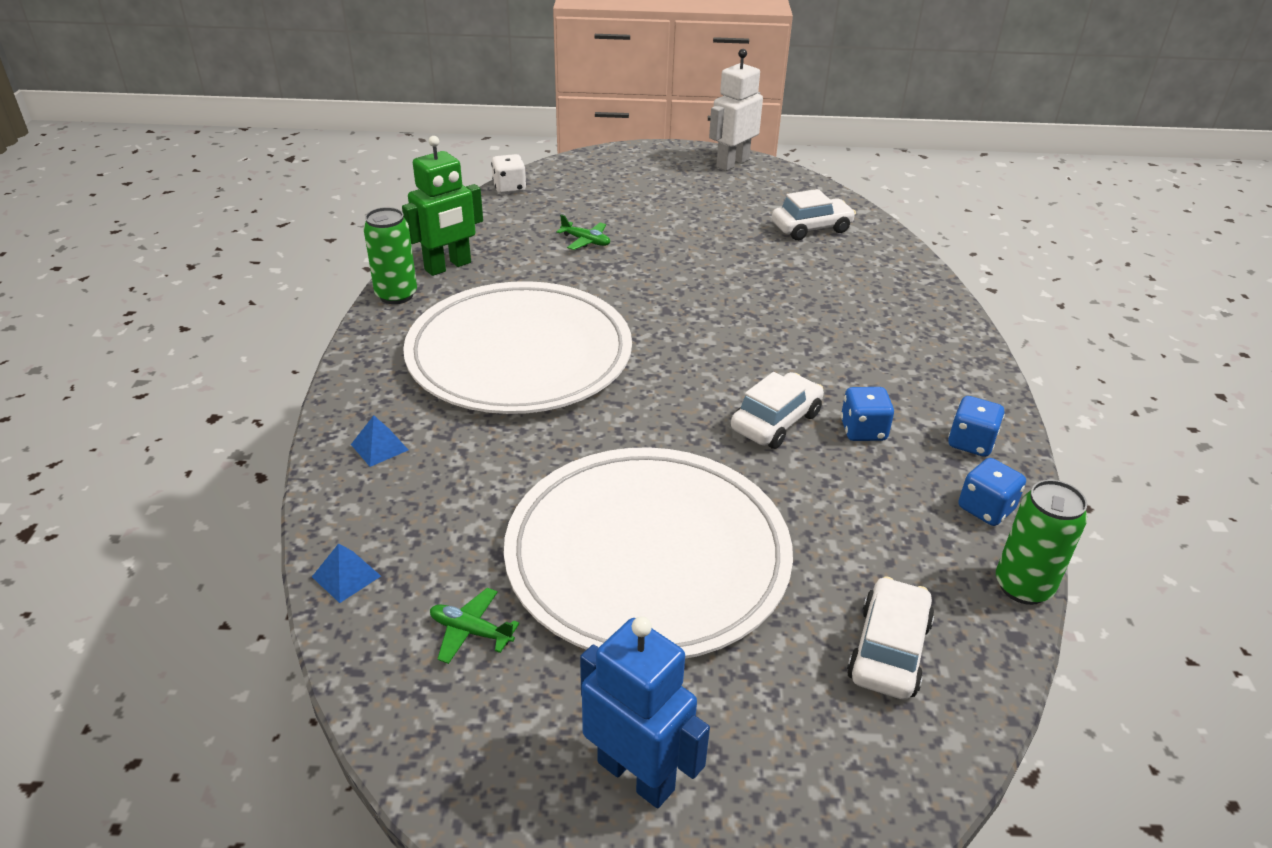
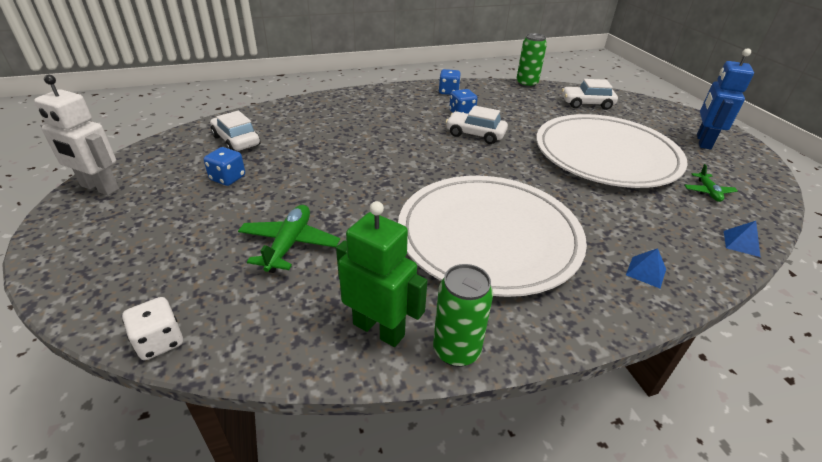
camera: 110 degrees left, 0 degrees up
green plane [556,215,610,250] -> green plane [238,205,340,273], size x1.68
blue dice [959,458,1026,526] -> blue dice moved to [204,147,245,186]

